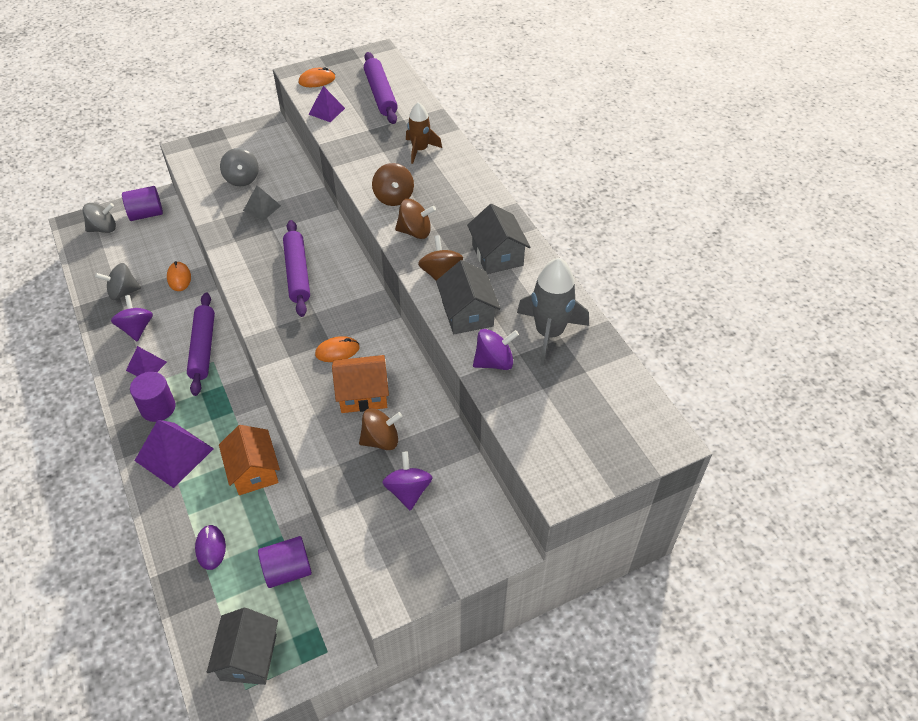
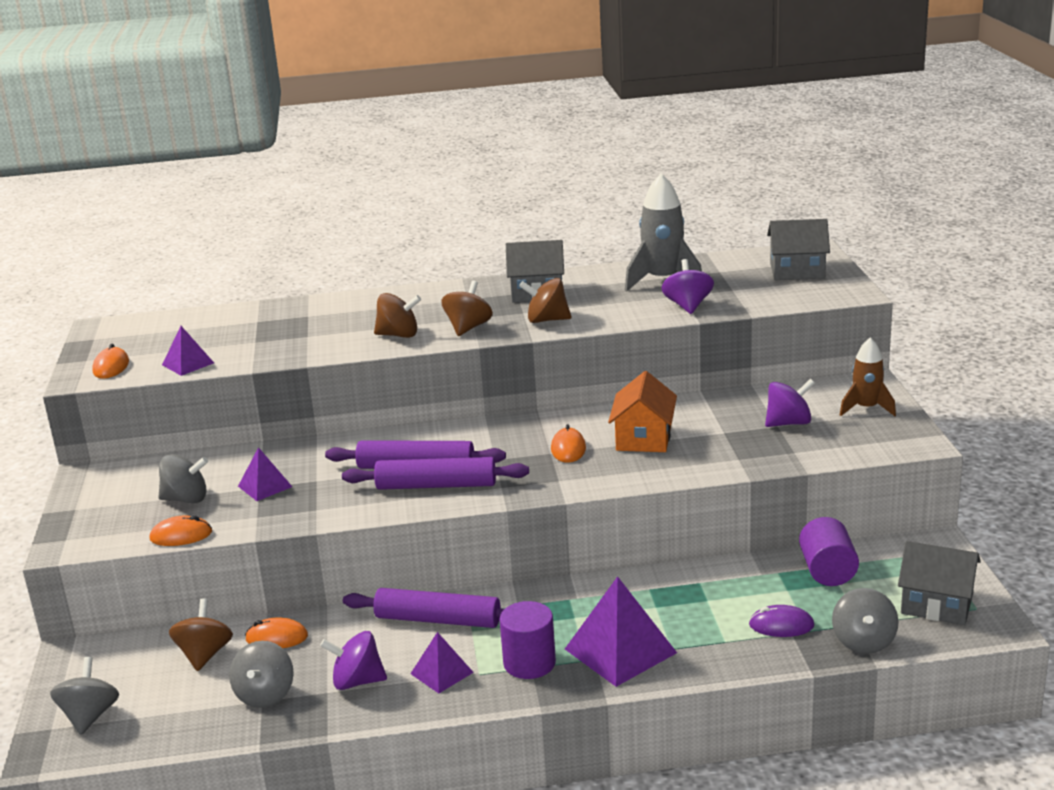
camera: 70 degrees left, 25 degrees down
purple cylinder [122,186,163,221] -> none
orange house [219,425,280,495] -> none
grey pyramid [243,185,281,221] -> purple pyramid [238,447,292,501]
brown spinning top [359,408,402,450] -> brown spinning top moved to [169,598,233,671]
purple rolling pin [364,52,398,124] -> purple rolling pin moved to [342,457,529,490]
purple spinning top [382,452,433,511] -> purple spinning top turned 150 degrees clockwise [765,379,815,427]
brown rocket [406,102,442,164] -> brown rocket moved to [840,338,896,416]
grey house [436,260,501,334] -> grey house moved to [767,219,830,280]
none -> orange mouse [150,515,212,546]
none -> grey spinning top [832,588,899,654]

